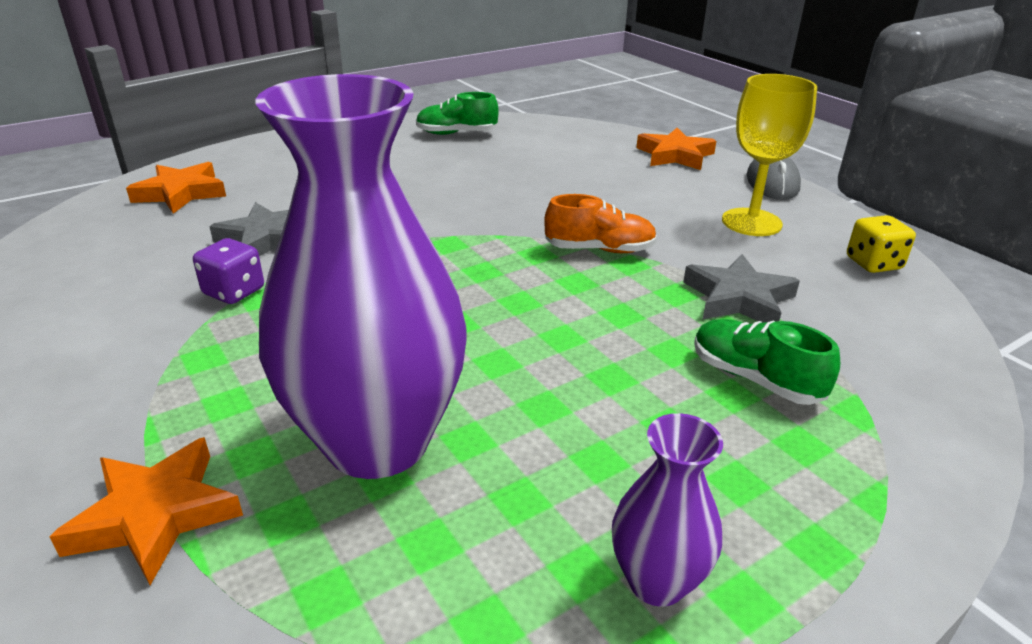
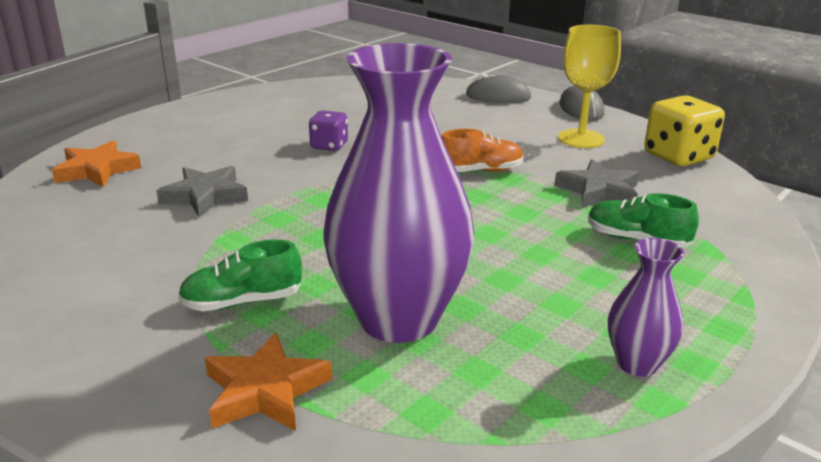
camera: 15 degrees left, 5 degrees down
purple dice [193,238,264,304] -> purple dice moved to [309,110,348,151]
green shoe [416,92,499,135] -> green shoe moved to [178,239,302,311]
orange star [636,128,716,170] -> grey mouse [466,73,531,103]
yellow dice [847,215,916,273] -> yellow dice [644,95,725,166], size x1.67

